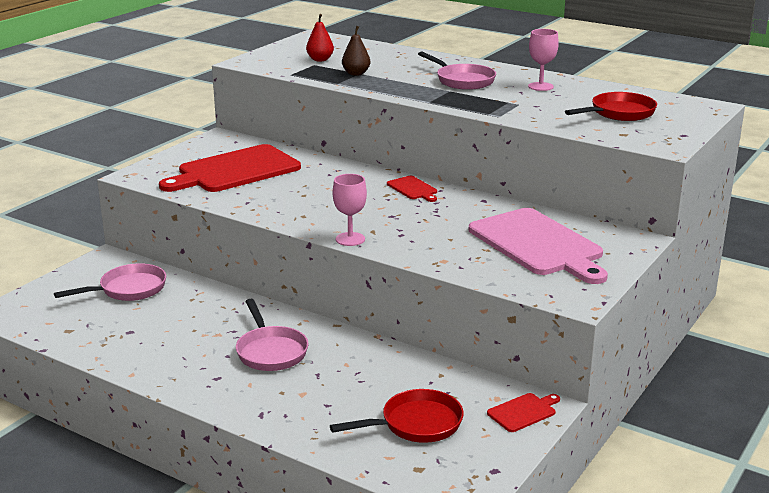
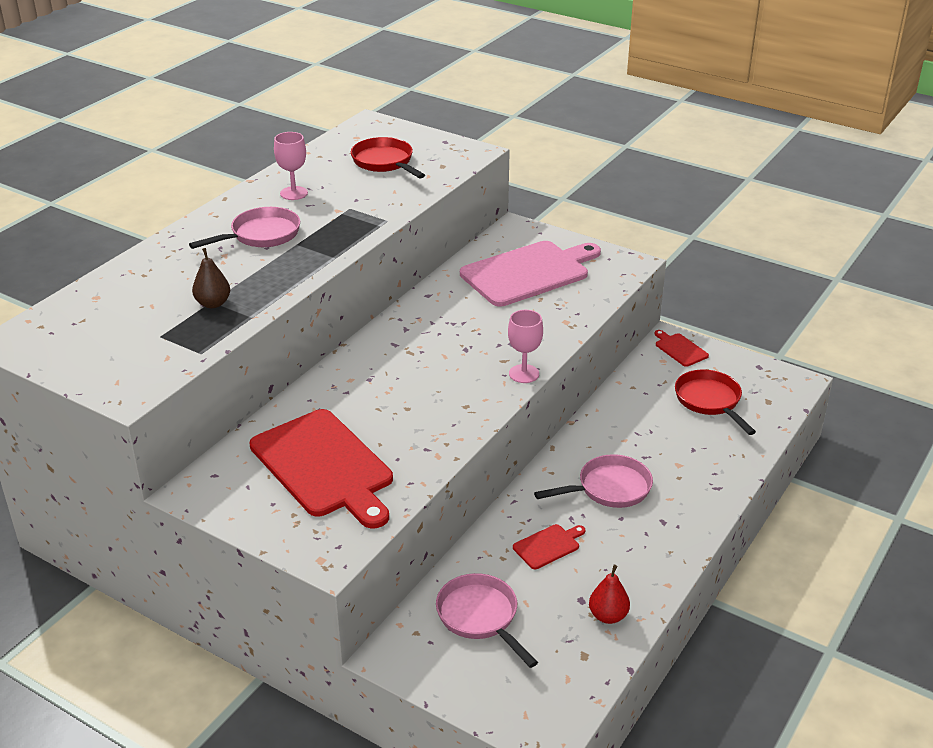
camera: 90 degrees left, 10 degrees up
red pear [306,14,334,61] -> red pear moved to [589,565,630,624]
red cutting board [387,176,437,202] -> red cutting board moved to [513,524,585,569]

